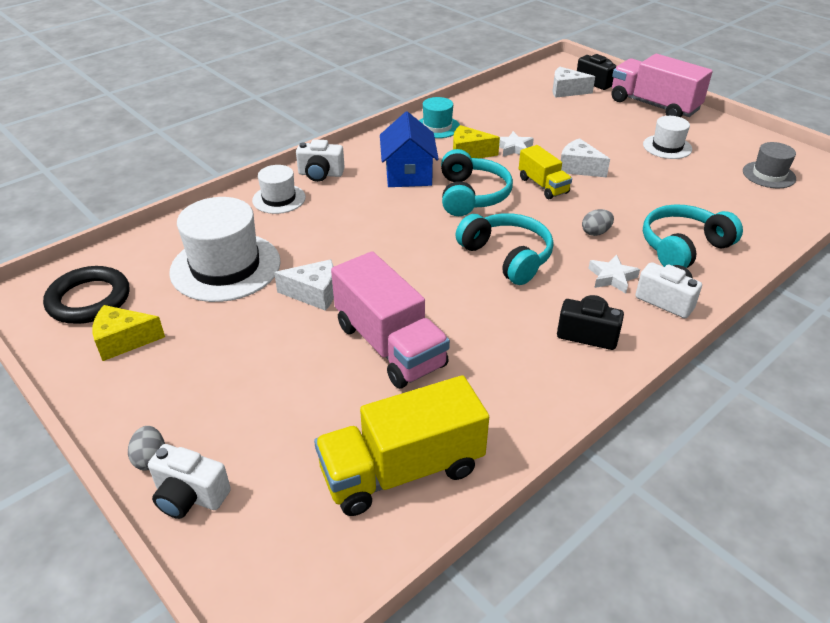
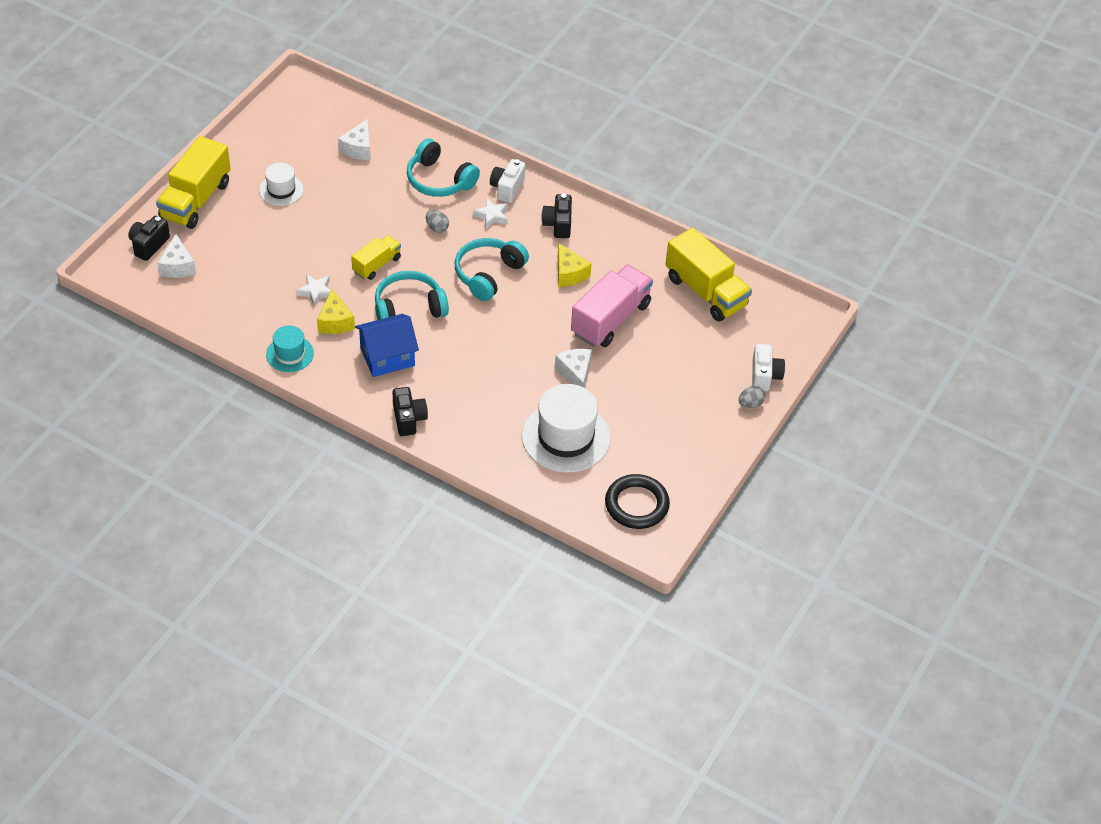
camera: 110 degrees left, 10 degrees up
yellow cheese [92,305,165,361] -> yellow cheese moved to [558,243,592,287]
white hat [252,165,306,214] -> none
white camera [296,139,345,182] -> black camera [393,387,428,436]
white cheese [561,138,610,178] -> white cheese moved to [338,119,371,160]
pink truck [612,54,713,117] -> yellow truck [156,136,230,229]
grey hat [743,142,796,188] -> none

